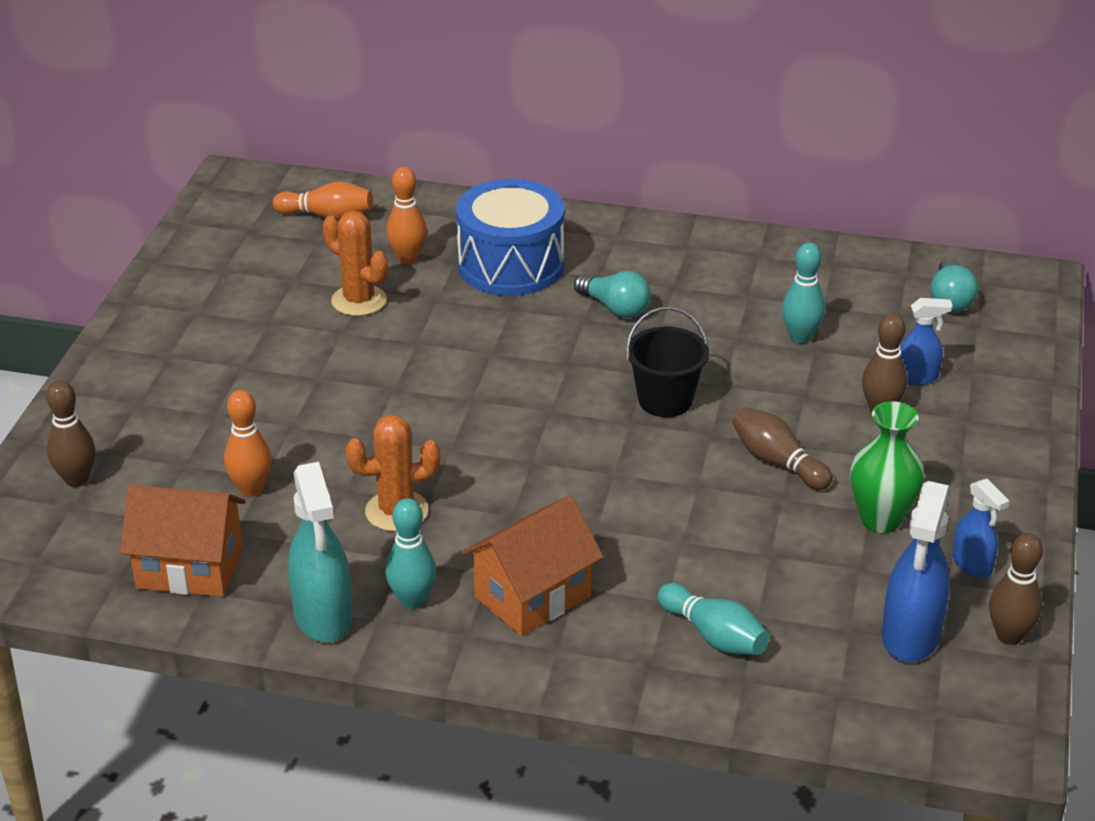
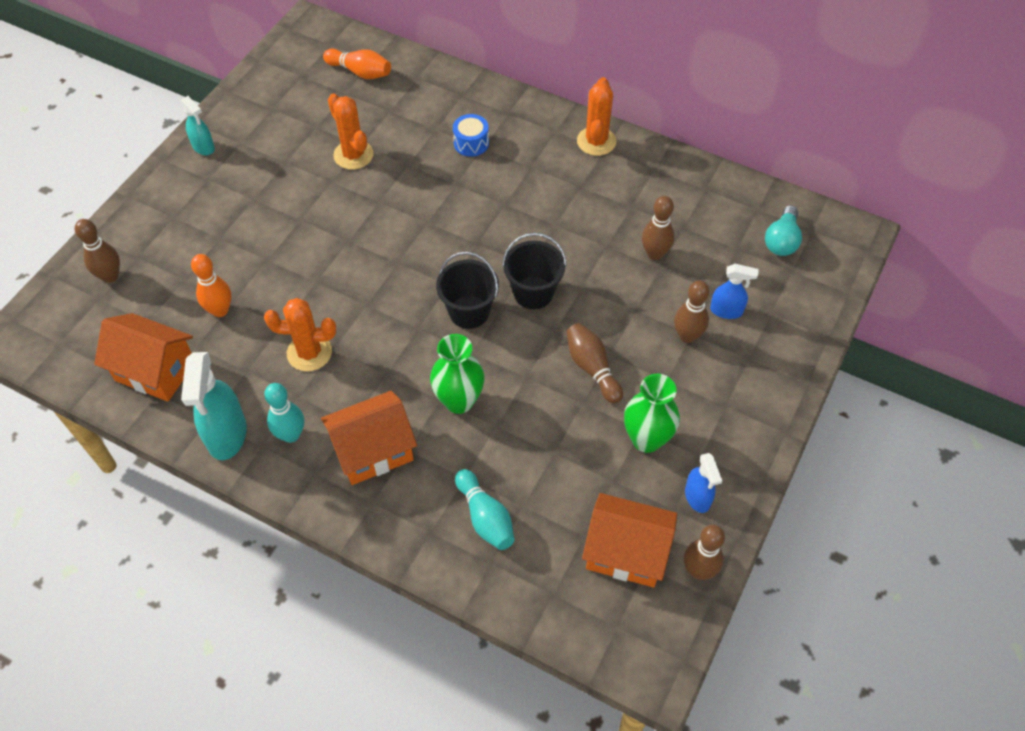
camera: 15 degrees right, 20 degrees up
orange bowling pin [386,167,427,264] -> none
blue drum [456,179,565,296] -> blue drum [453,114,489,157], size x0.45
turquoise light bulb [574,271,650,318] -> none
turquoise bowling pin [782,242,825,343] -> brown bowling pin [642,196,675,260]
blue spray bottle [882,481,950,662] -> orange house [582,493,677,587]
none -> turquoise spray bottle [180,96,215,155]
none -> green vase [430,334,484,414]
none -> black bucket [436,252,499,329]
none -> orange cactus [577,77,616,156]

